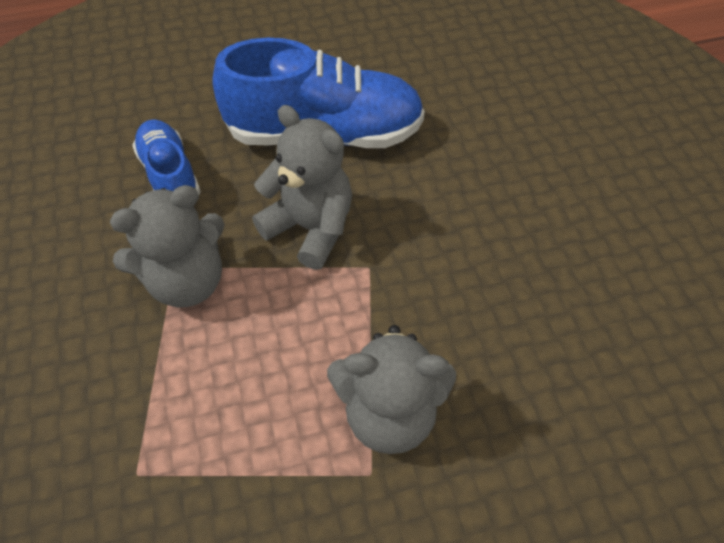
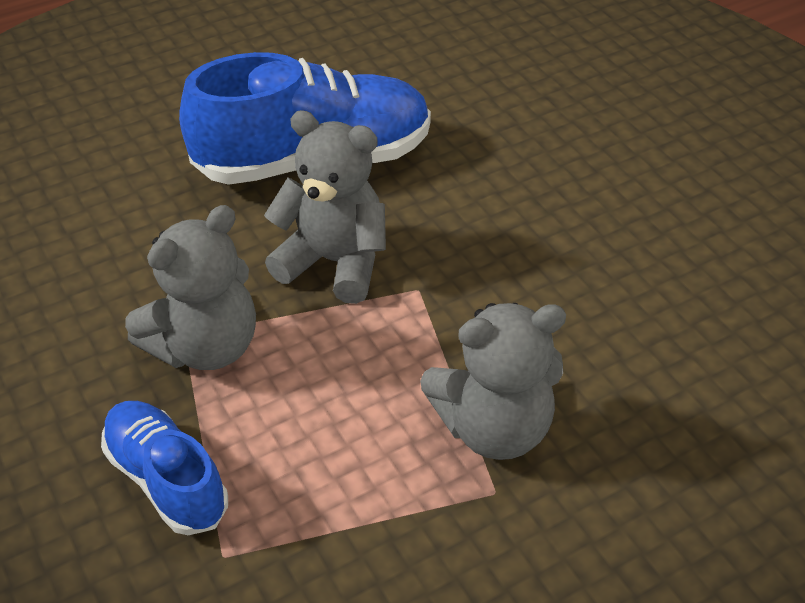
camera: 15 degrees left, 10 degrees down
blue shoe [132,119,201,195] -> blue shoe moved to [101,401,228,535]

